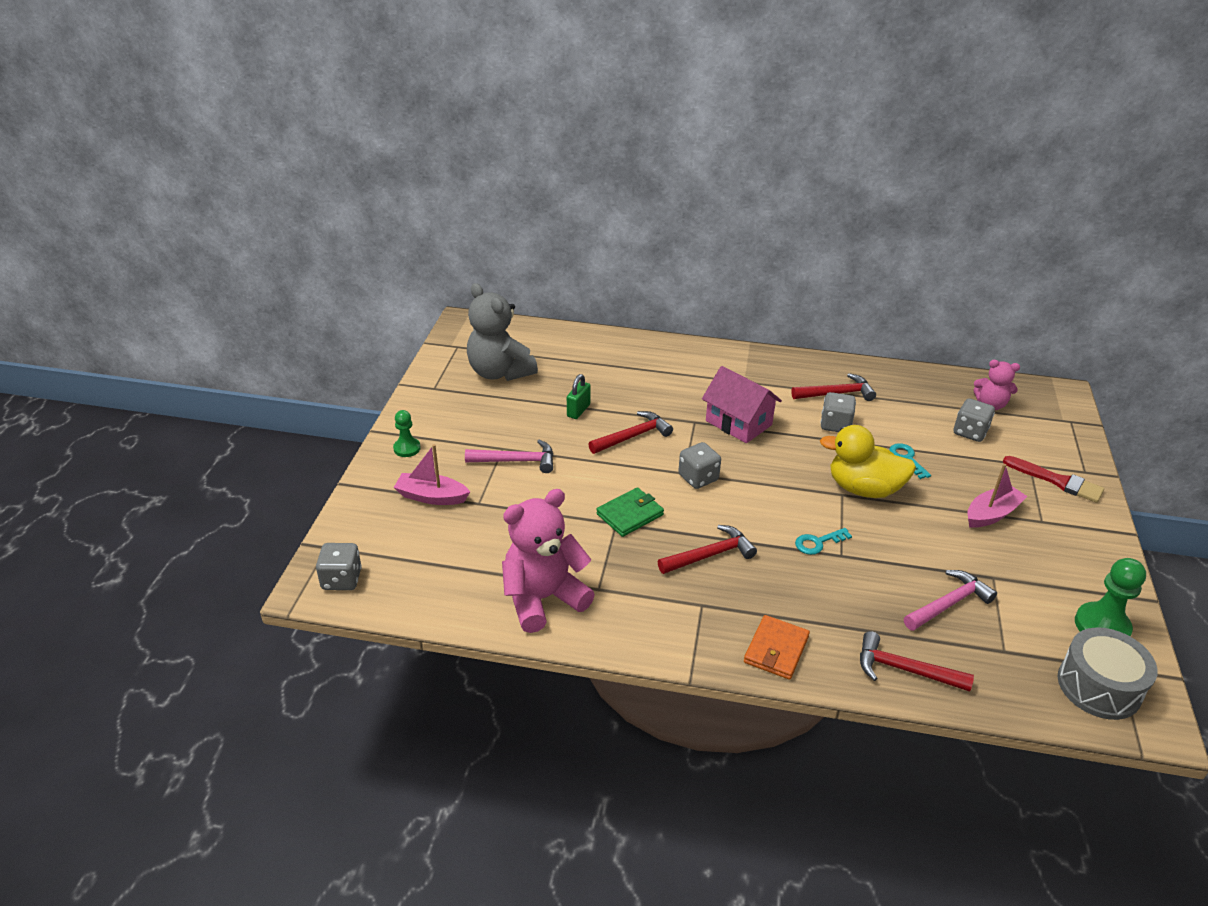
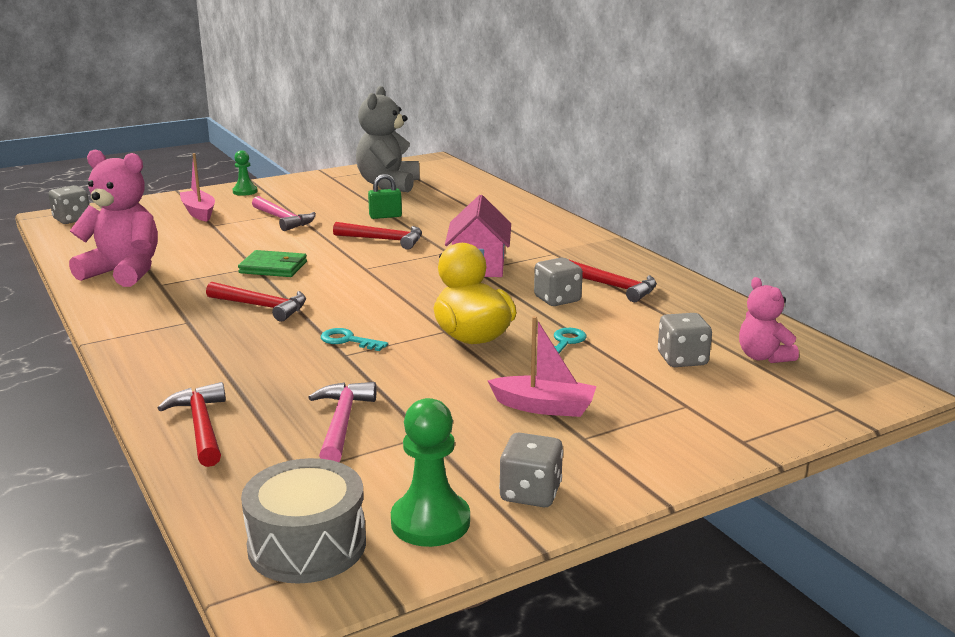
camera: 50 degrees right, 15 degrees down
grey dice [678,442,721,489] -> grey dice moved to [499,433,563,507]
orange wallet [744,615,810,680] -> none
pink hammer [904,570,997,631] -> pink hammer turned 105 degrees counterclockwise [308,382,376,462]
red brush [1003,456,1104,503] -> none

